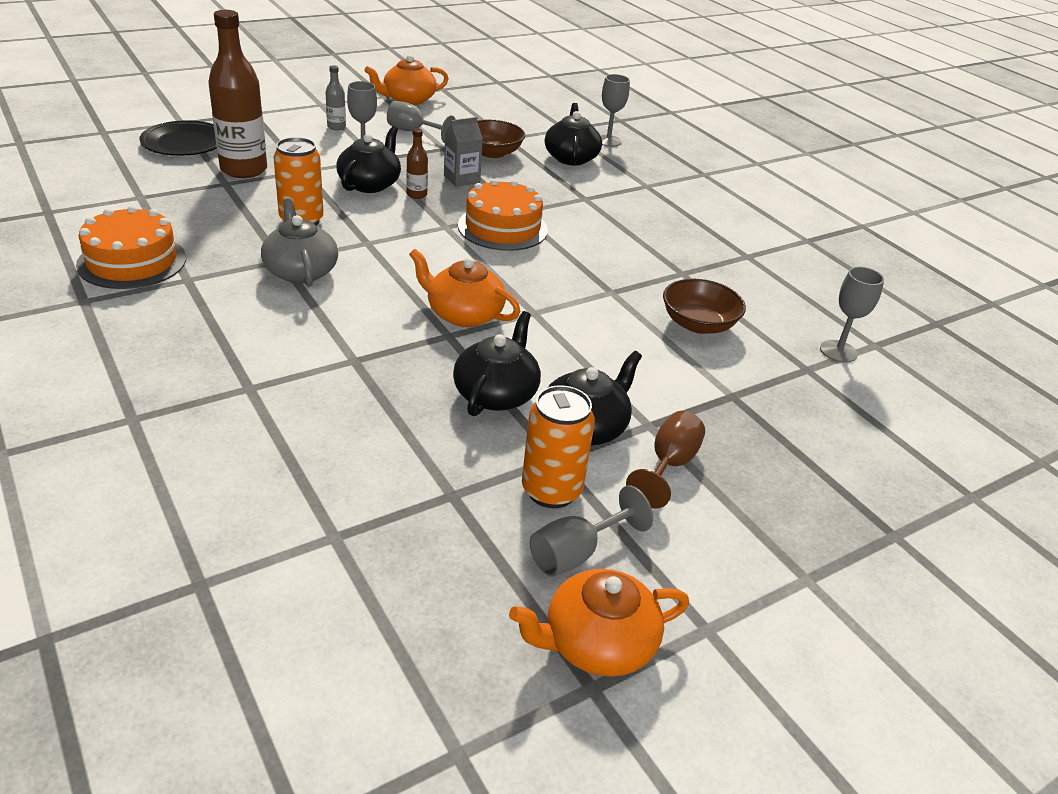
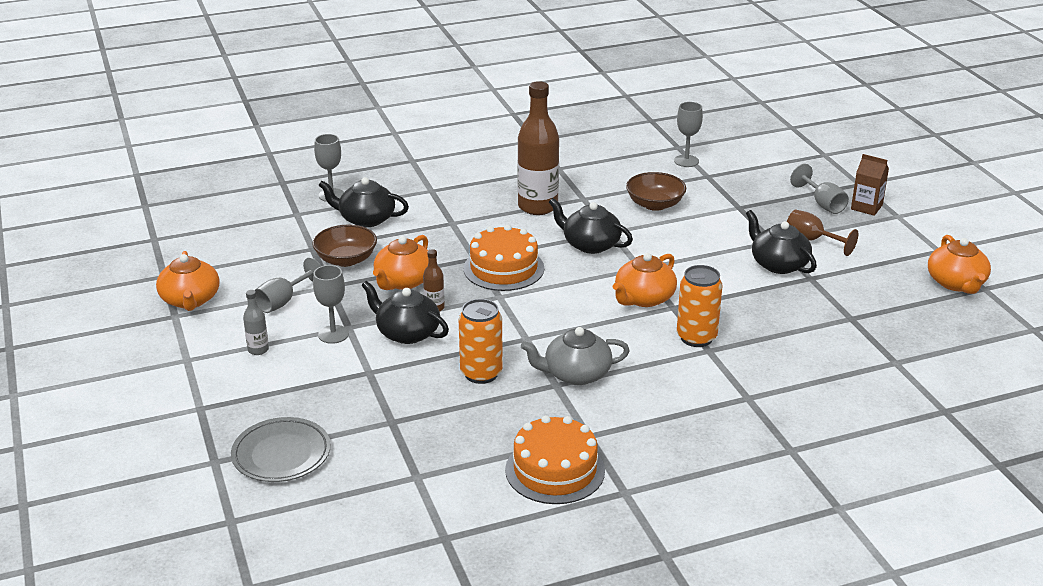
camera: 75 degrees left, 5 degrees down
black plate [139,120,217,156] -> grey plate [231,417,331,482]
brown bottle [208,10,267,178] -> brown bottle moved to [517,81,559,215]
grey carton [444,117,483,187] -> orange teapot [373,235,428,290]
black teapot [453,311,541,416] -> black teapot moved to [549,198,633,254]
orange can [522,385,595,508] -> orange can moved to [677,265,723,347]
grey goblet [530,485,653,577] -> grey goblet moved to [790,164,849,214]
none -> brown carton [851,154,889,216]

